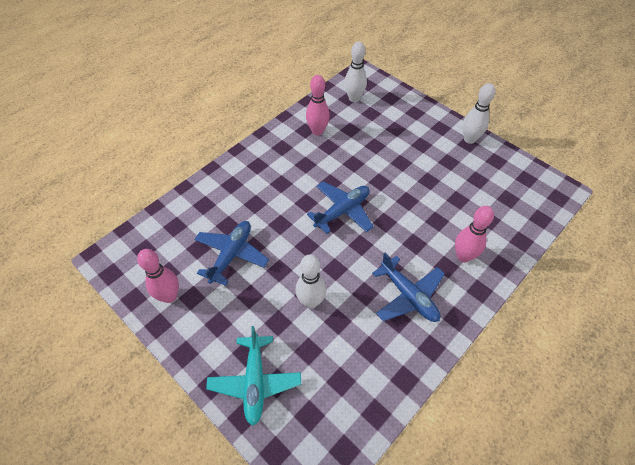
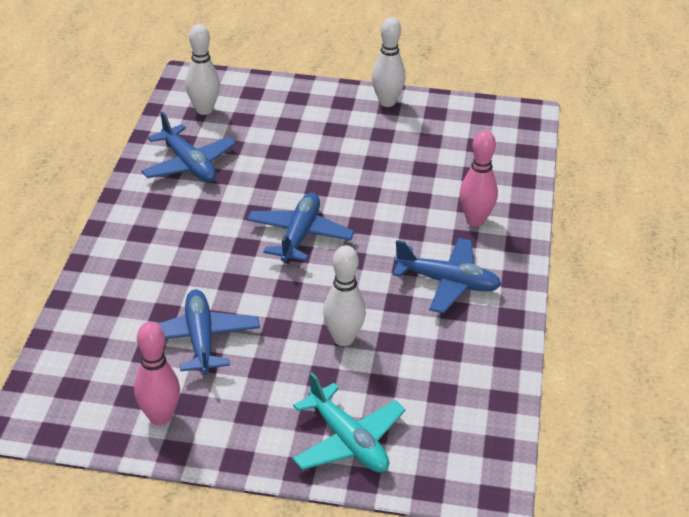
camera: 35 degrees left, 15 degrees down
pink bowling pin [306,75,330,136] -> blue plane [141,111,236,182]

